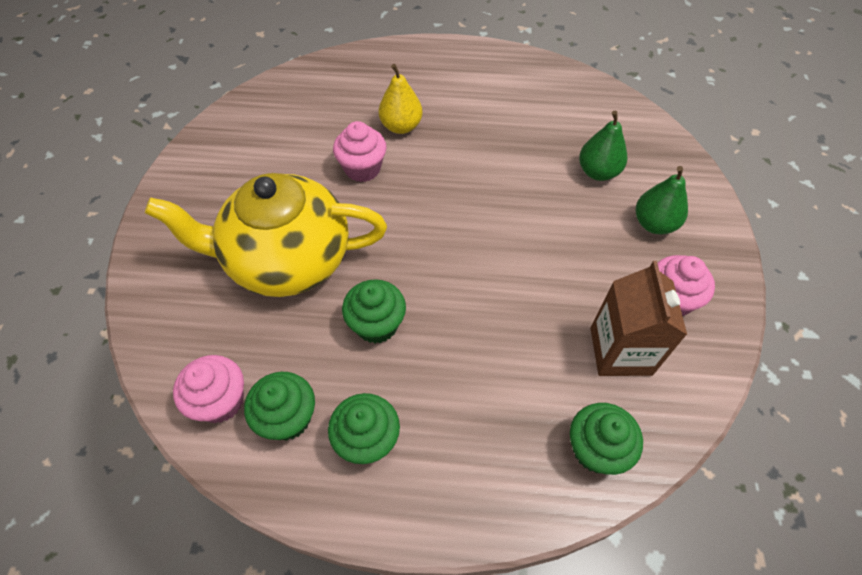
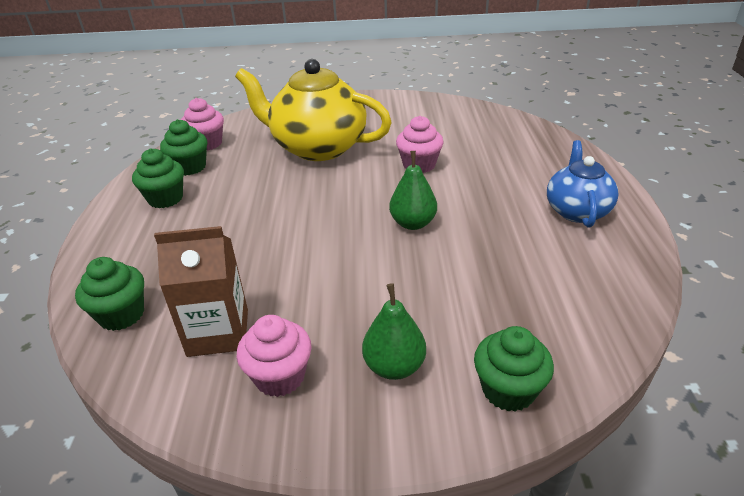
camera: 85 degrees right, 20 degrees down
yellow teapot [145,173,387,297] -> yellow teapot turned 60 degrees counterclockwise [235,59,392,161]
green cupcake [342,279,406,344] -> green cupcake moved to [474,326,554,412]
yellow pear [378,64,423,134] -> none
green pear [579,111,627,181] -> green pear moved to [389,151,437,230]
none -> blue teapot [547,140,619,228]

